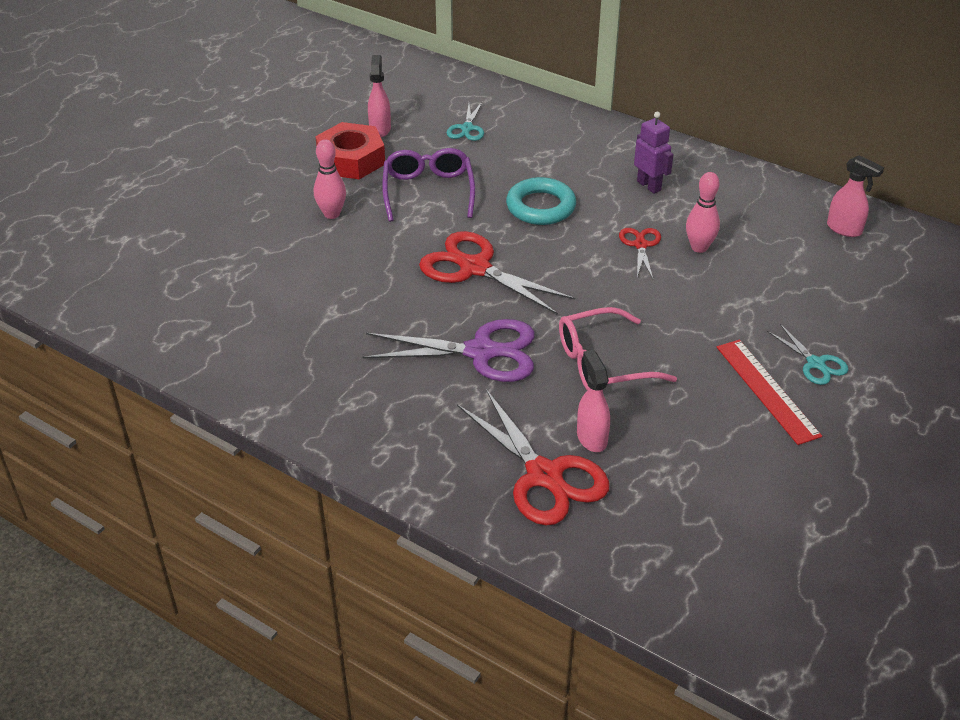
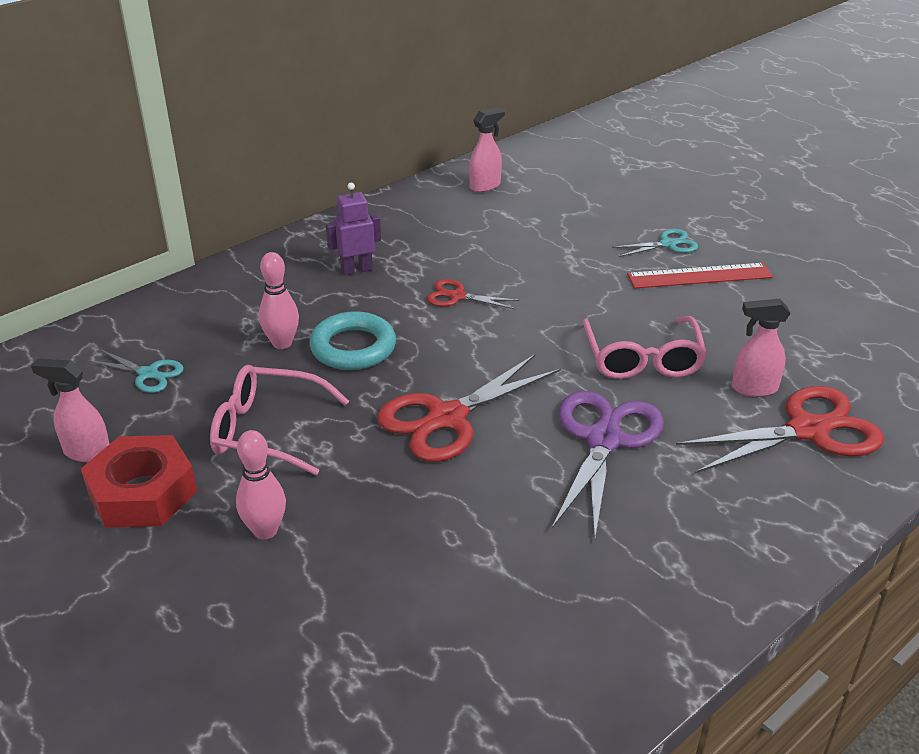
camera: 75 degrees left, 5 degrees down
purple glasses [382,148,475,222] -> pink glasses [210,365,349,475]
pink bowling pin [686,172,720,253] -> pink bowling pin moved to [259,252,299,349]

